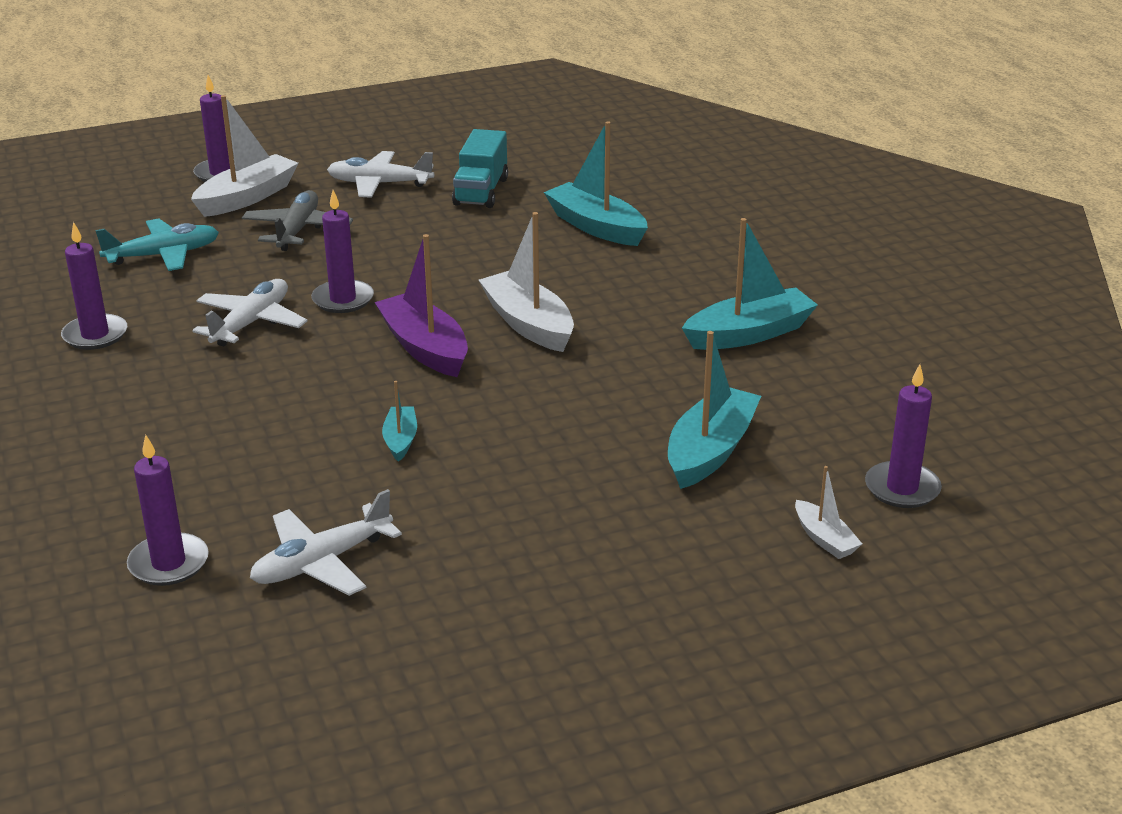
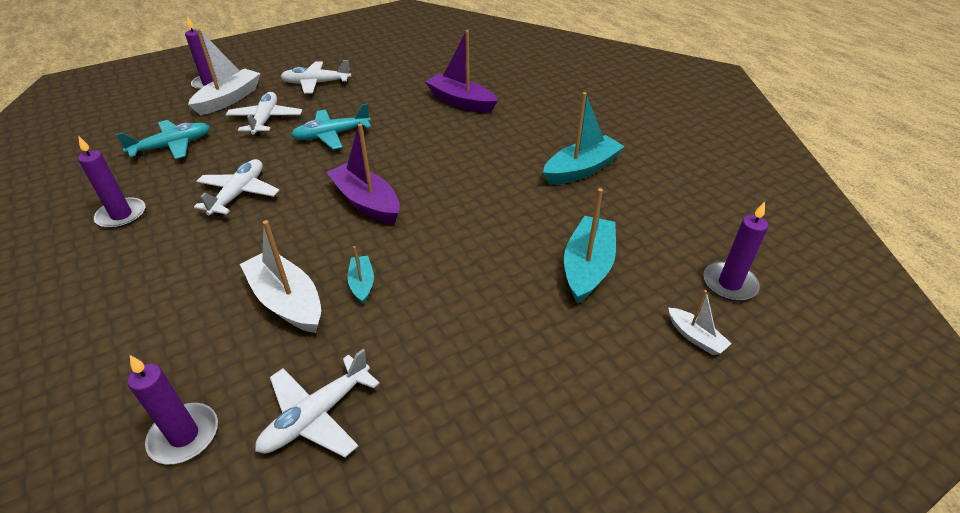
camera: 10 degrees left, 10 degrees up
grey plane [242,190,353,251] -> white plane [226,92,302,136]
purple candle [311,190,374,313] -> none
turquoise truck [452,129,508,208] -> none
white boat [479,212,574,352] -> white boat moved to [240,220,321,333]
turquoise boat [544,121,648,246] -> purple boat [425,30,498,113]
none -> turquoise plane [291,103,371,150]

